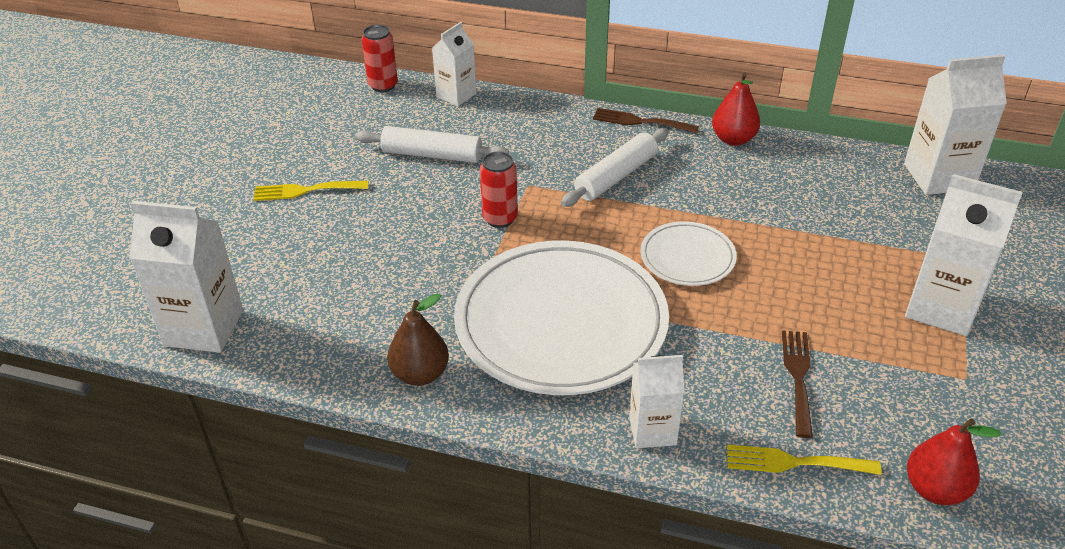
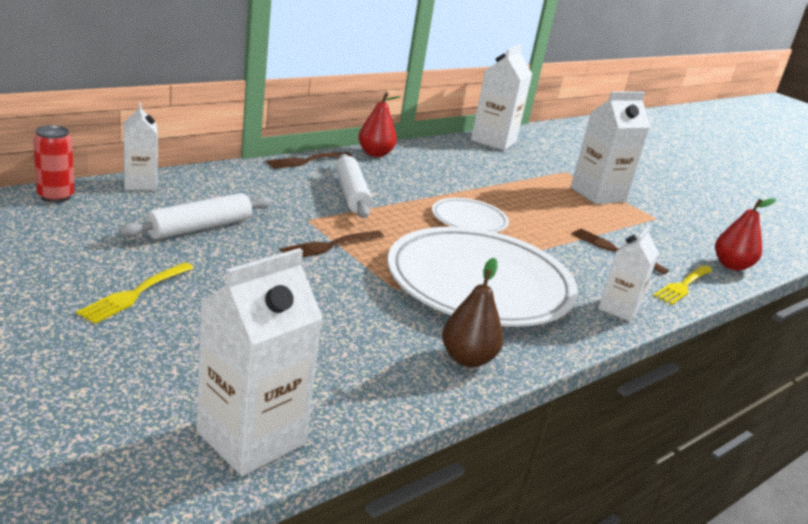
camera: 60 degrees left, 15 degrees down
red can [480,152,518,228] -> brown fork [280,231,384,258]

